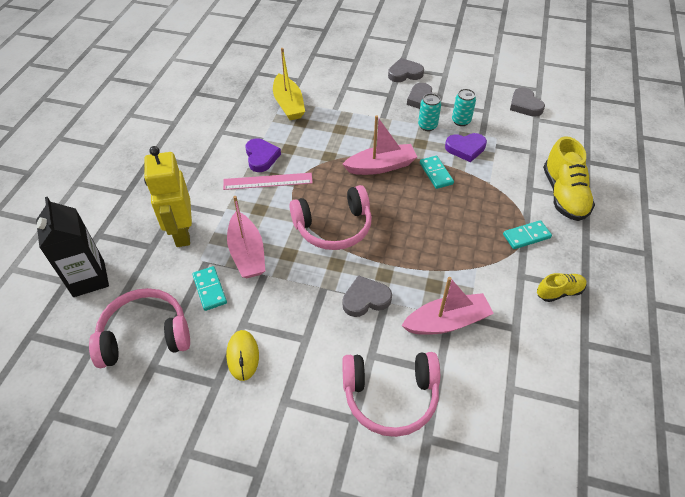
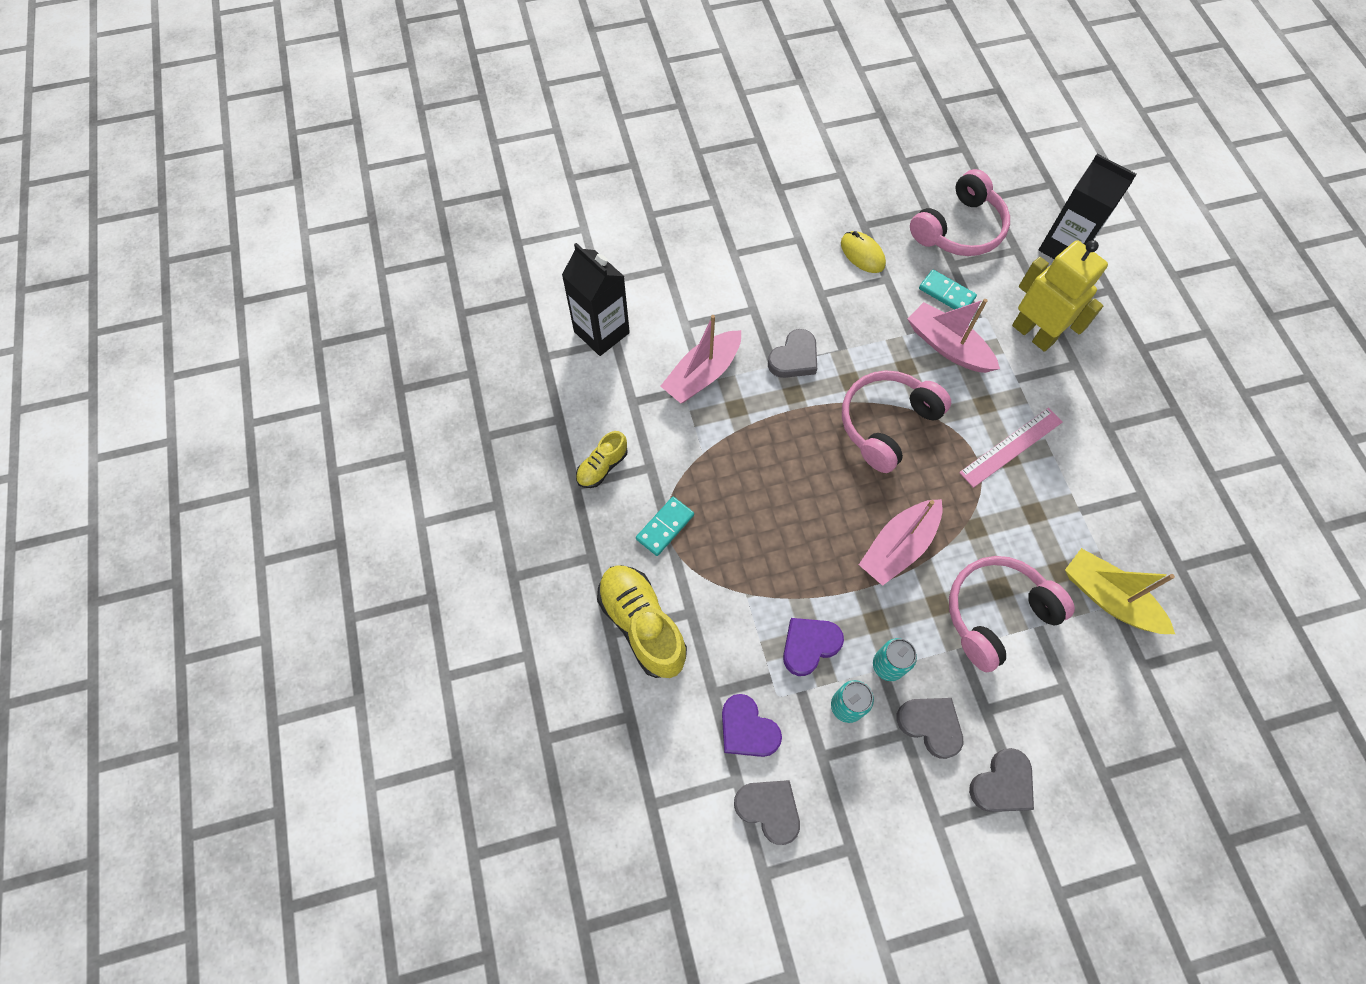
camera: 150 degrees right, 15 degrees up
purple heart [245,138,281,172] -> purple heart moved to [722,694,782,757]
pink headphones [342,352,440,437] -> pink headphones moved to [949,556,1075,672]
turquoise domino [420,156,454,189] -> none
none -> black carton [562,243,630,356]

